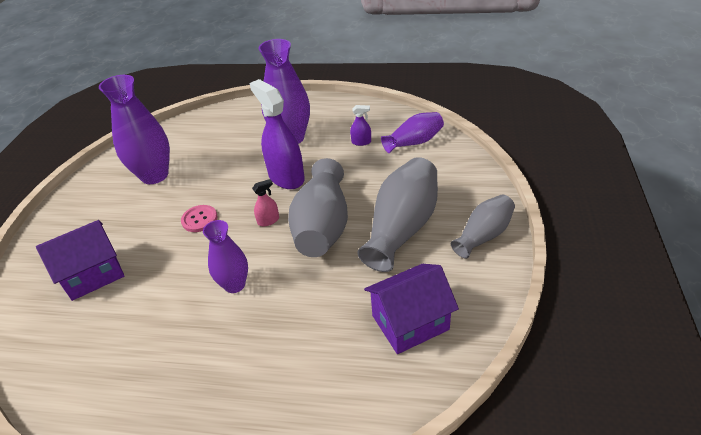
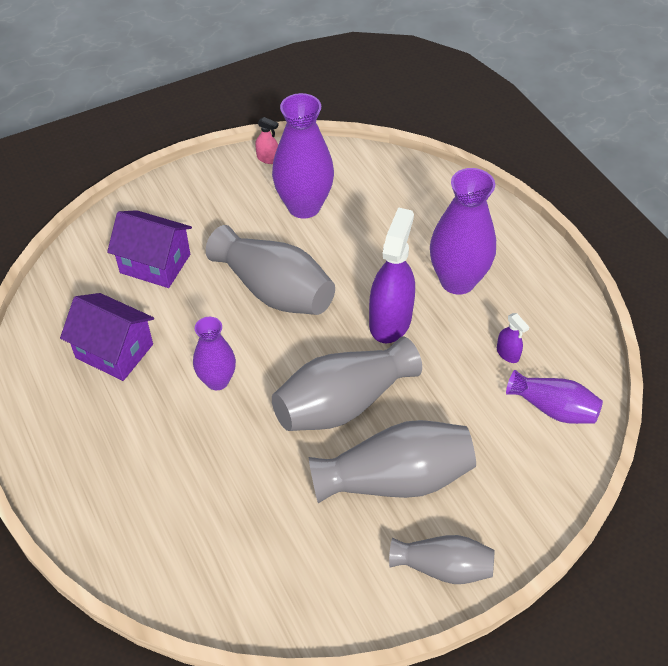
camera: 50 degrees right, 10 degrees up
pink button [181,205,218,232] -> grey vase [206,225,335,315]
pink spray bottle [252,179,279,226] -> pink spray bottle moved to [255,117,279,164]
purple house [364,264,459,354] -> purple house moved to [60,293,154,381]

